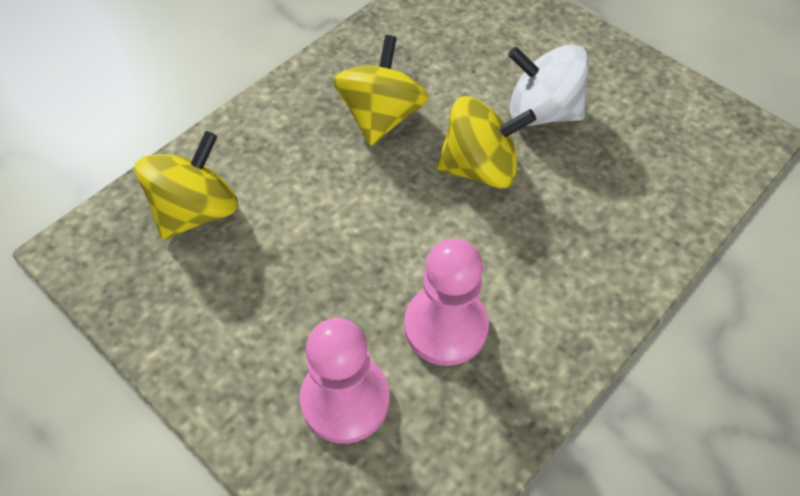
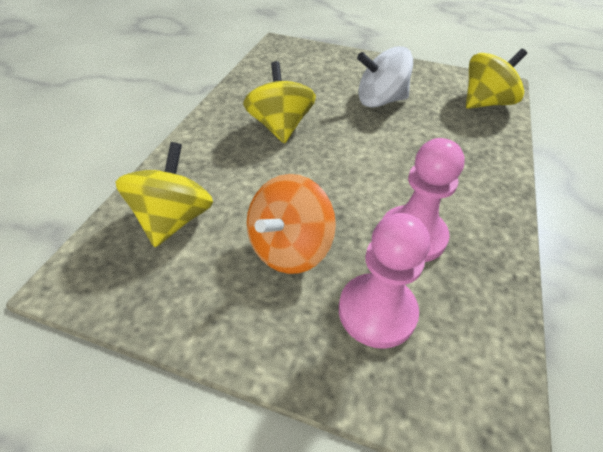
camera: 25 degrees left, 10 degrees down
yellow spinning top [437,96,536,189] -> yellow spinning top moved to [466,49,527,109]
none -> orange spinning top [247,174,336,274]

